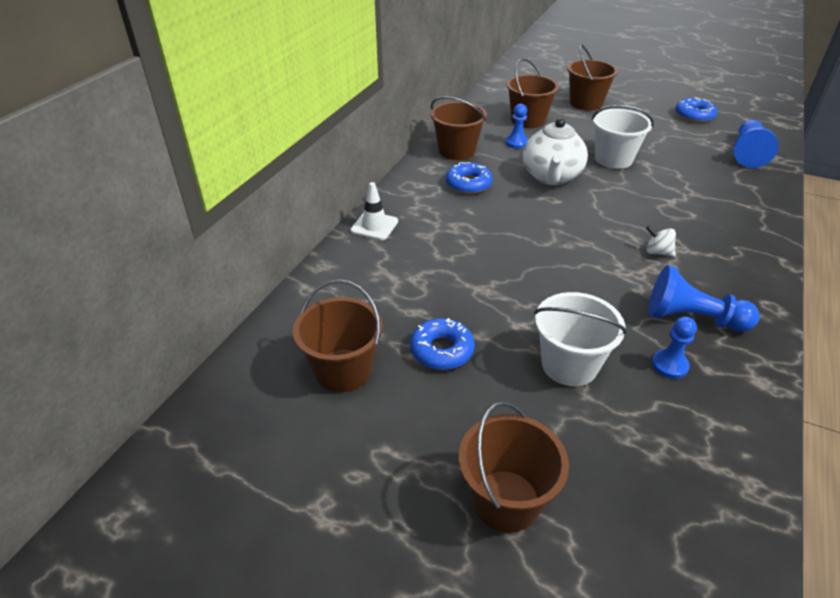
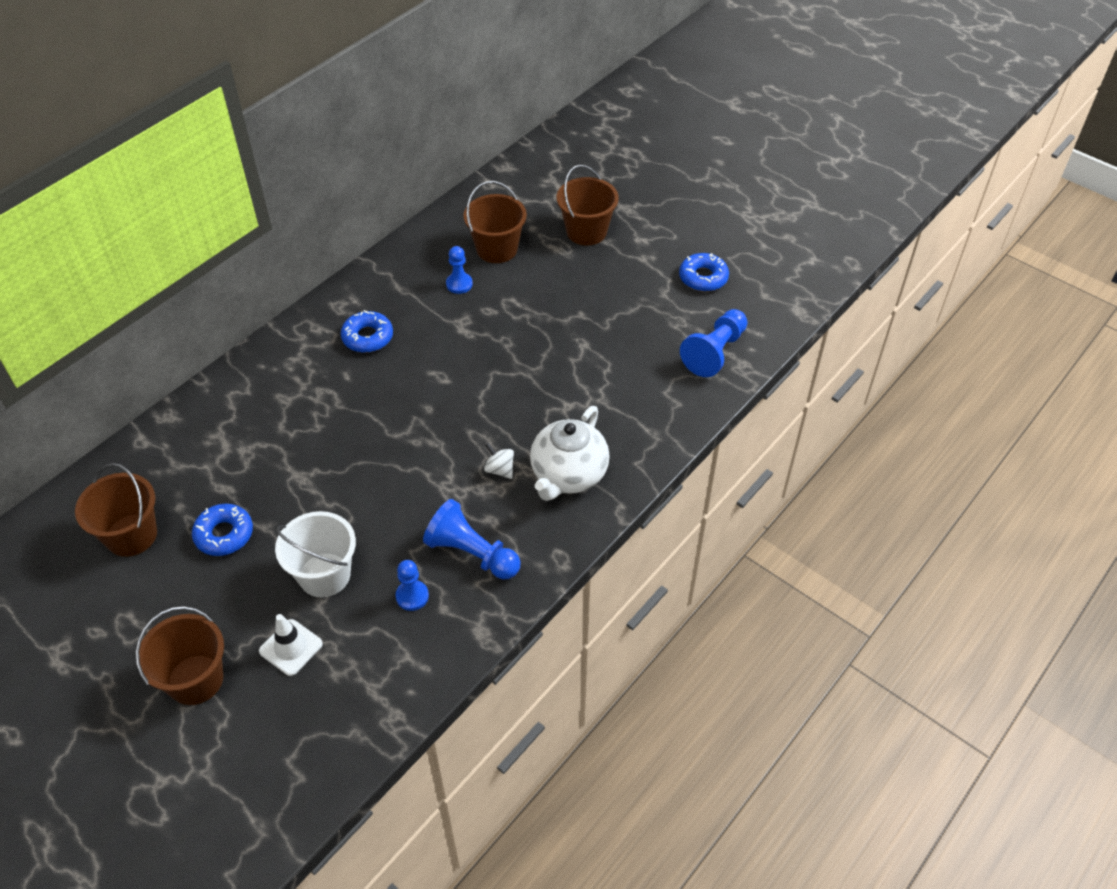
camera: 15 degrees right, 10 degrees up
white traffic cone [350,182,398,240] -> white traffic cone moved to [259,614,323,676]
brown bucket [430,96,487,160] -> none
white teapot [523,118,588,185] -> white teapot moved to [530,406,610,501]
white bucket [592,105,654,169] -> none

